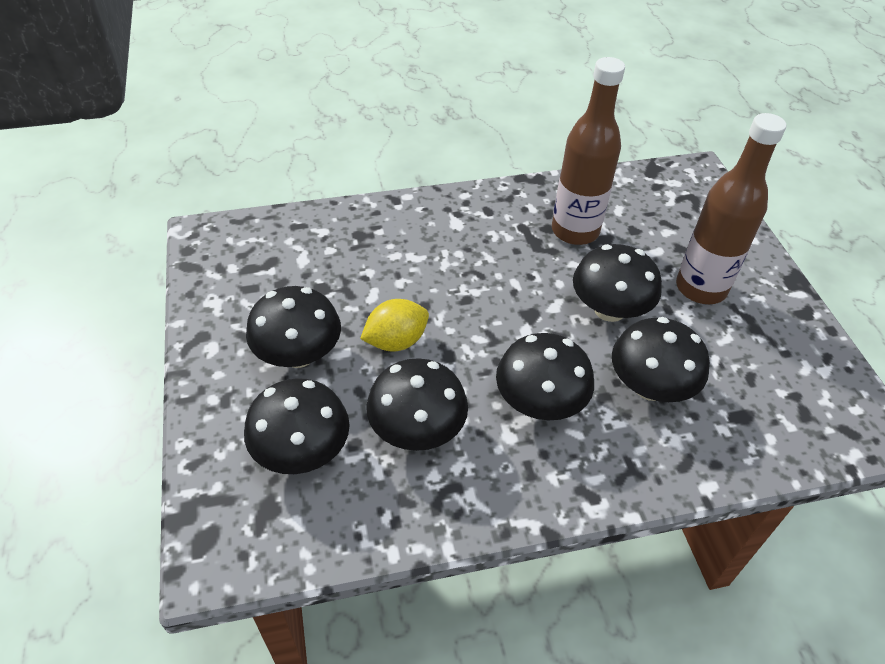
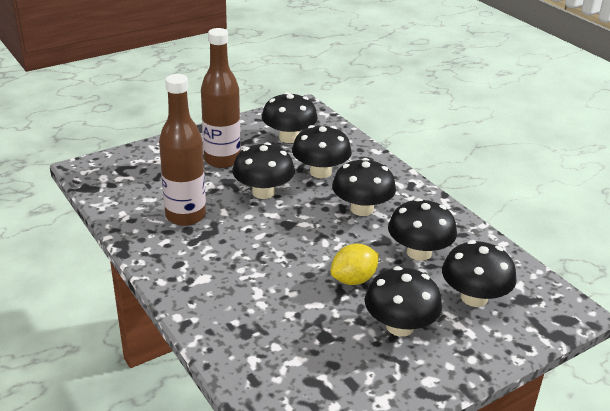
camera: 110 degrees left, 15 degrees down
yellow lemon [360,299,429,352] -> yellow lemon turned 75 degrees counterclockwise [331,244,379,285]
none -> black mushroom [262,92,318,143]

